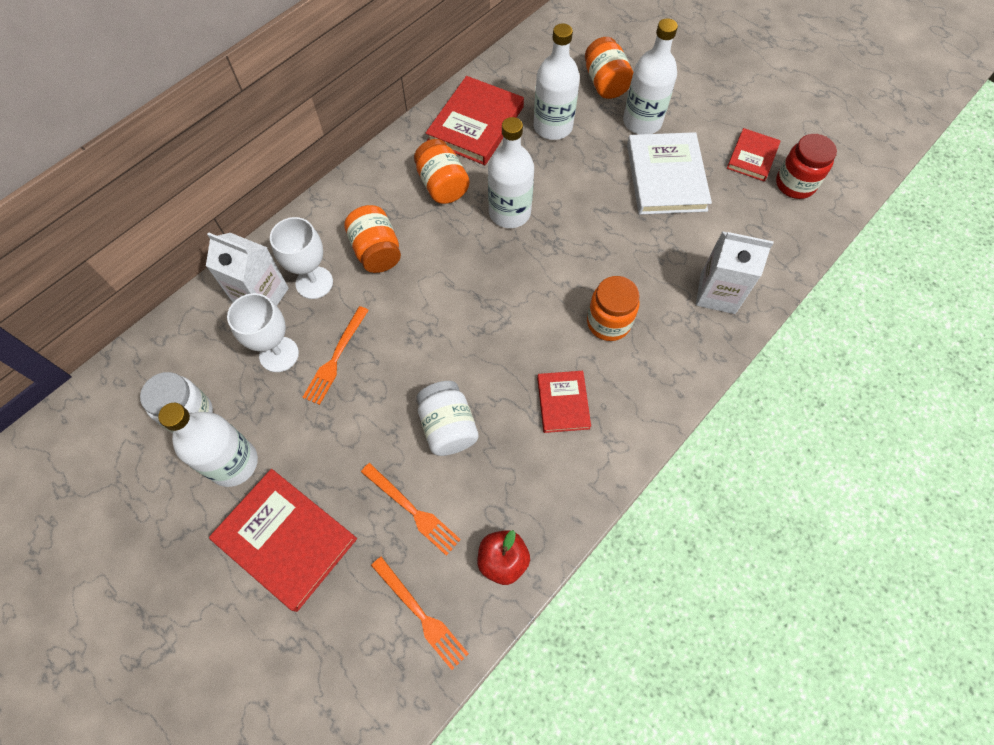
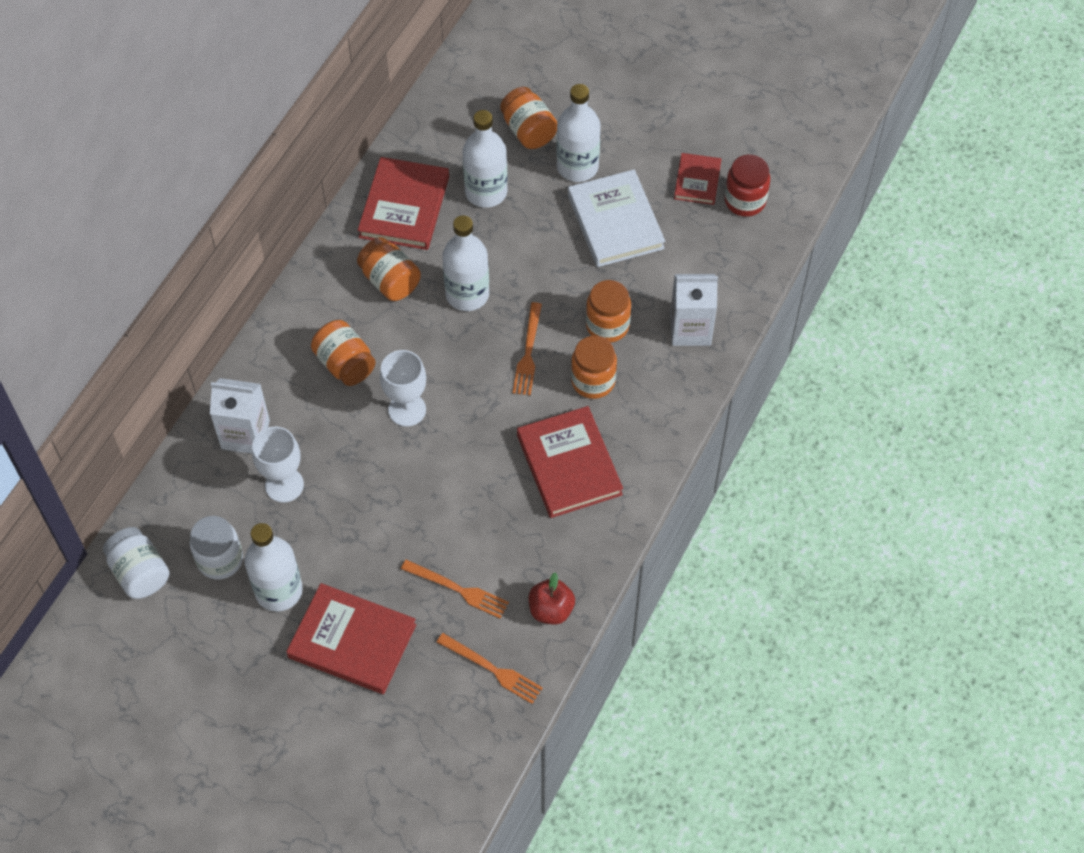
camera: 15 degrees left, 5 degrees down
white goblet [270,217,333,299] -> white goblet moved to [380,350,426,427]
orange fork [302,306,369,405] -> orange fork moved to [513,302,542,395]
white jar [416,381,478,456] -> white jar moved to [103,527,169,599]
red book [537,371,591,433] -> red book [517,406,623,518], size x1.74
none -> orange jar [586,280,631,343]

